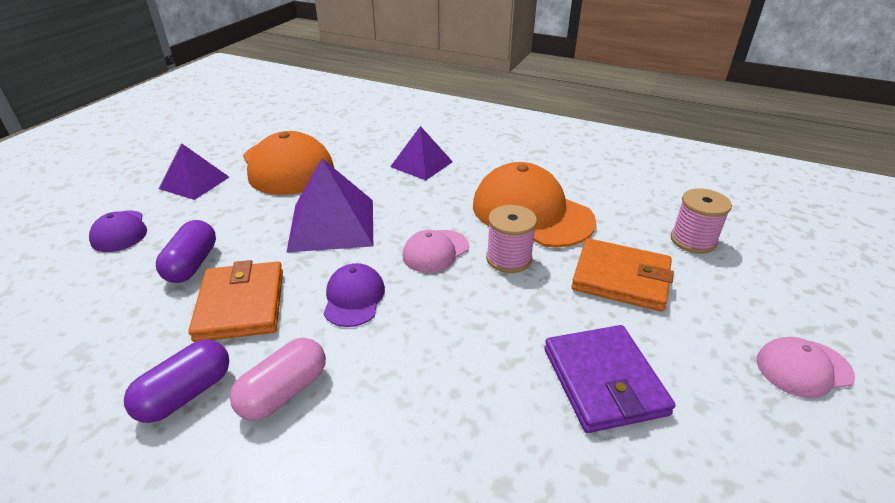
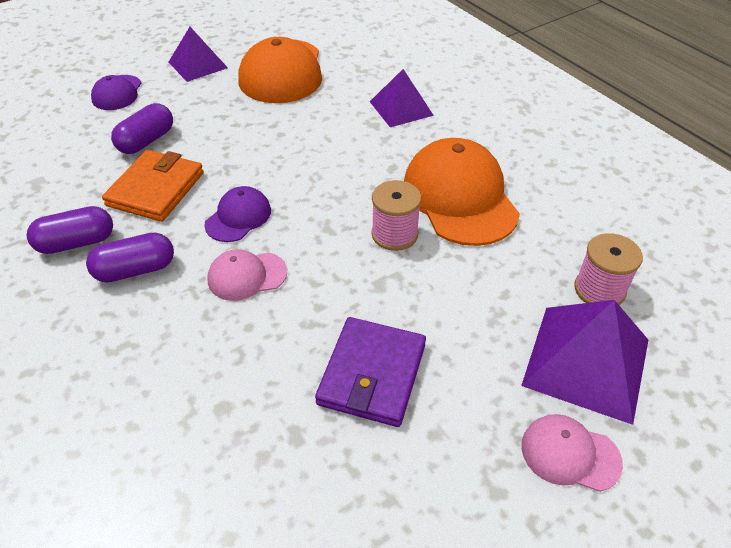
camera: 30 degrees right, 10 degrees up
pink capsule [230,338,326,421] -> purple capsule [86,233,174,282]
purple pyramid [287,158,373,252] -> purple pyramid moved to [521,300,648,425]
pink cap [403,230,469,273] -> pink cap moved to [207,249,287,301]
orange wallet [571,238,674,312] -> none

